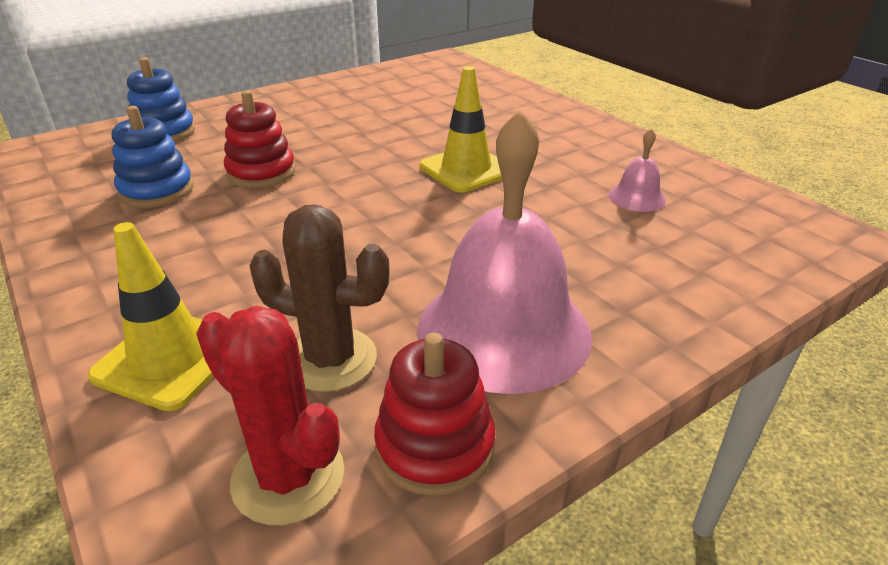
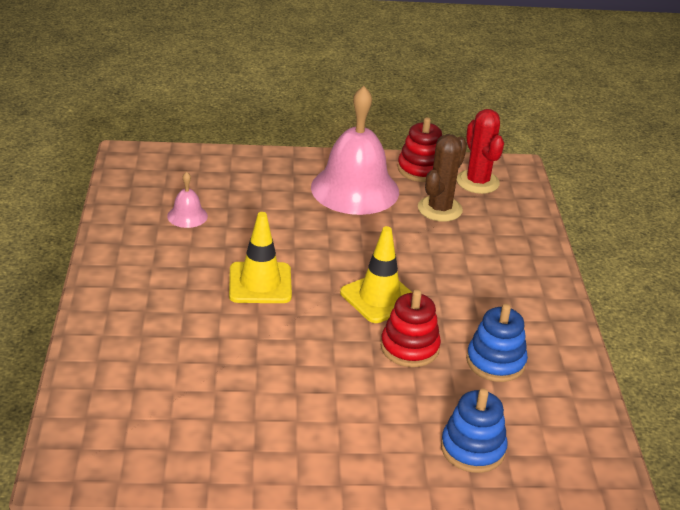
camera: 150 degrees left, 0 degrees up
yellow traffic cone [88,222,214,411] -> yellow traffic cone moved to [340,226,413,323]
brown cactus [249,205,390,392] -> brown cactus turned 75 degrees clockwise [418,134,467,222]

